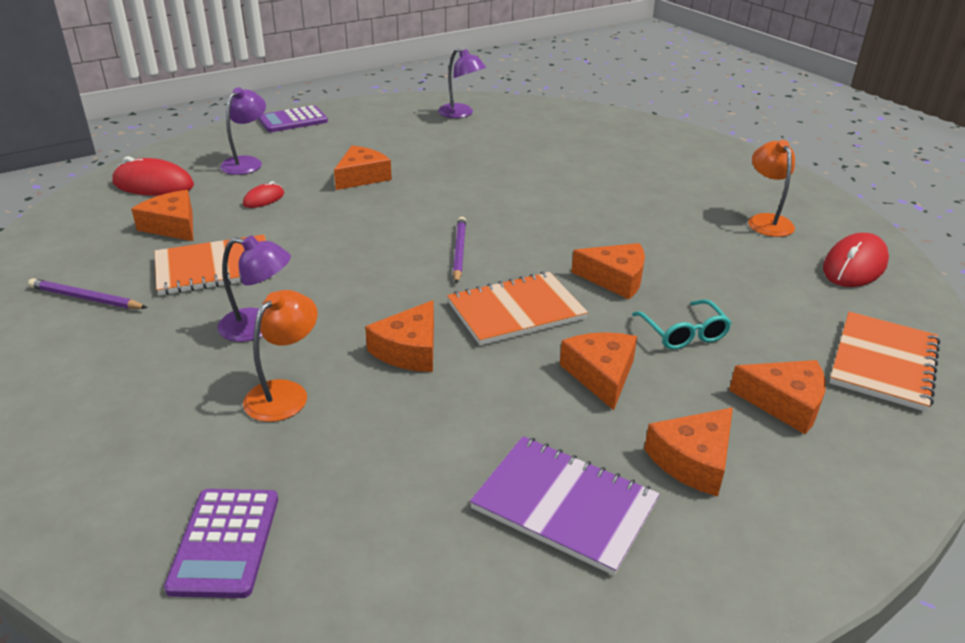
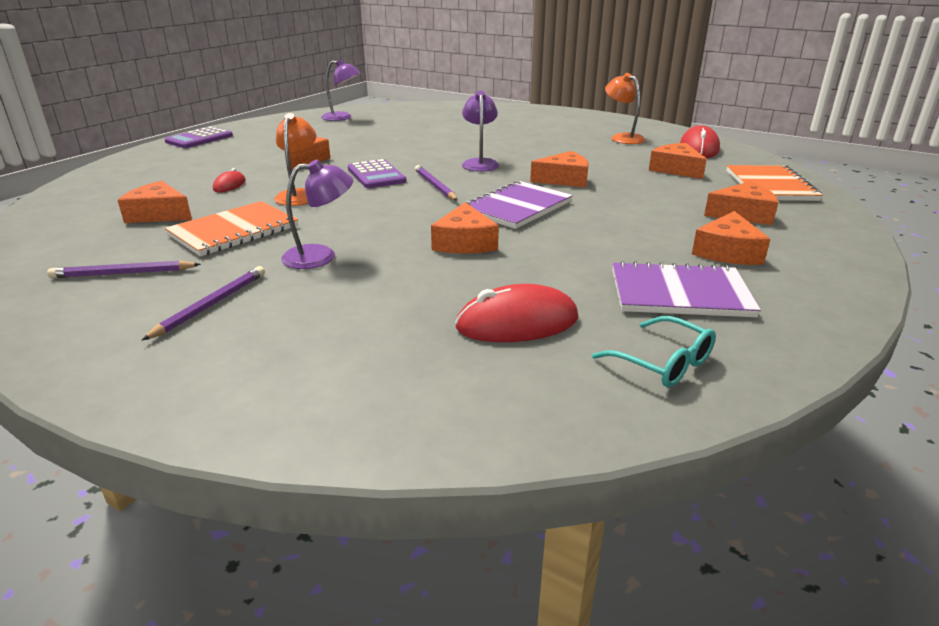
camera: 25 degrees left, 5 degrees down
red mouse [112,156,194,196] -> red mouse moved to [455,284,578,342]
purple calculator [164,489,278,598] -> purple calculator moved to [348,159,406,188]
purple lamp [220,87,266,175] -> purple lamp moved to [462,91,499,172]
orange lamp [243,290,317,422] -> orange lamp moved to [274,113,317,206]
orange notebook [447,271,588,345] -> purple notebook [464,180,573,229]
orange cheese [560,332,637,410] -> orange cheese moved to [649,143,707,179]
turquoise glasses [632,299,731,350] -> turquoise glasses moved to [592,316,716,387]
none -> purple pencil [141,266,265,341]

